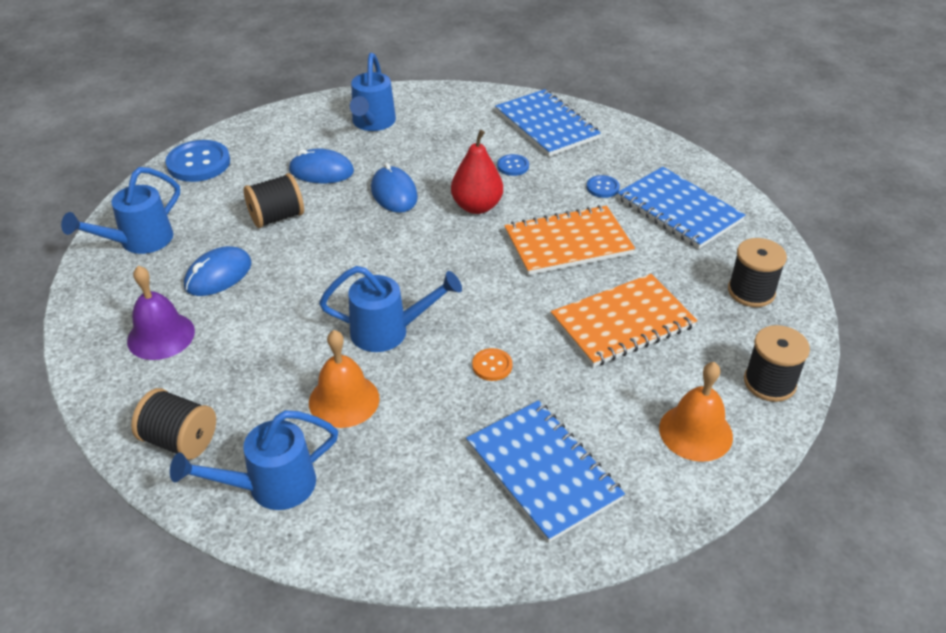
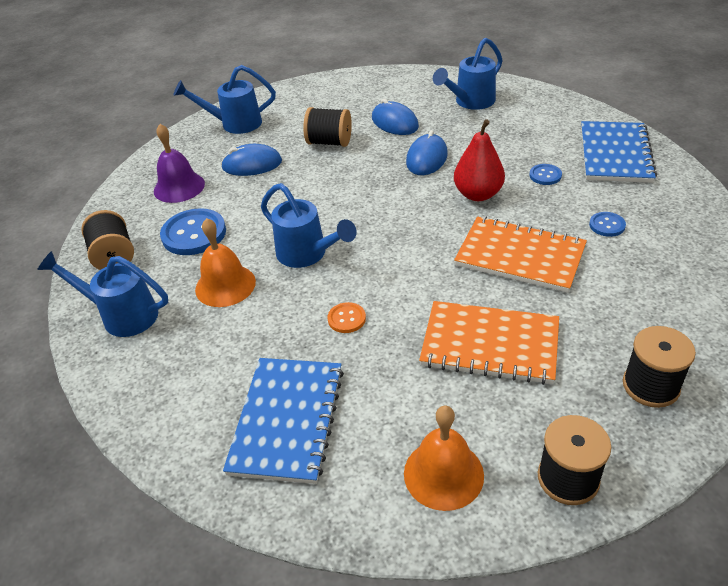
camera: 45 degrees right, 0 degrees up
blue button [165,140,230,182] -> blue button moved to [160,208,226,255]
blue notebook [617,167,745,249] -> none

